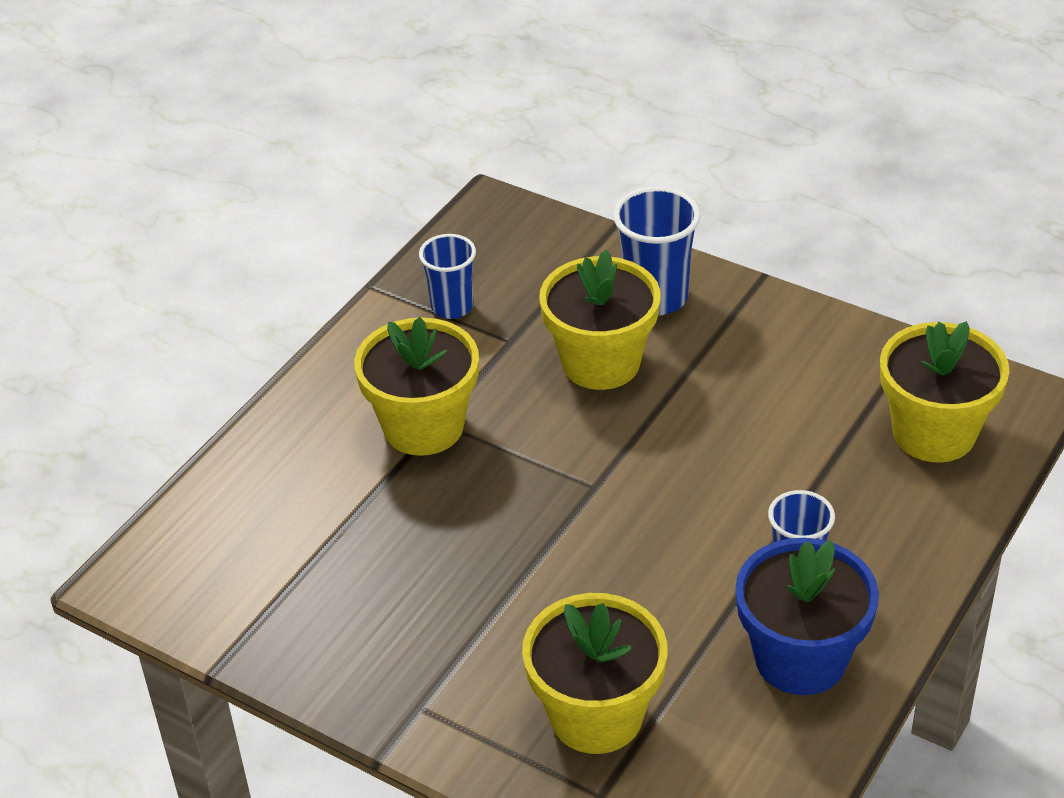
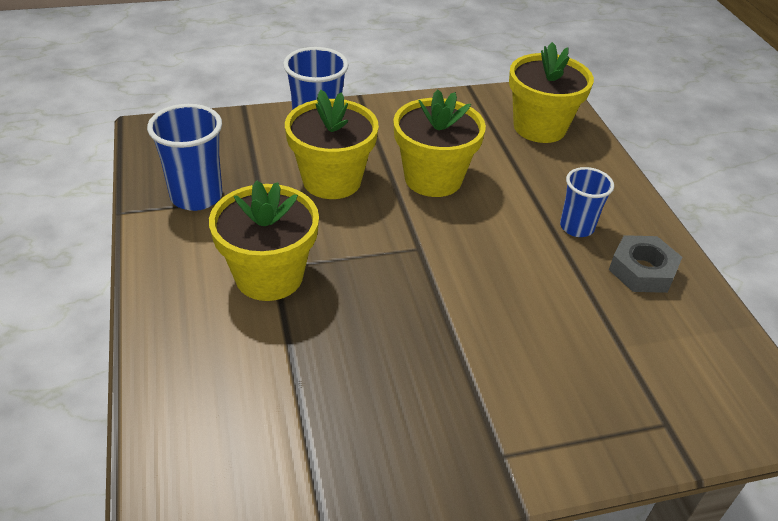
camera: 50 degrees left, 0 degrees up
blue cup [419,234,476,319] -> blue cup [147,104,223,211], size x1.50
yellow flower pot [522,593,667,754] -> yellow flower pot moved to [393,89,486,197]
blue flower pot [735,538,879,695] -> grey nut [609,235,682,293]

